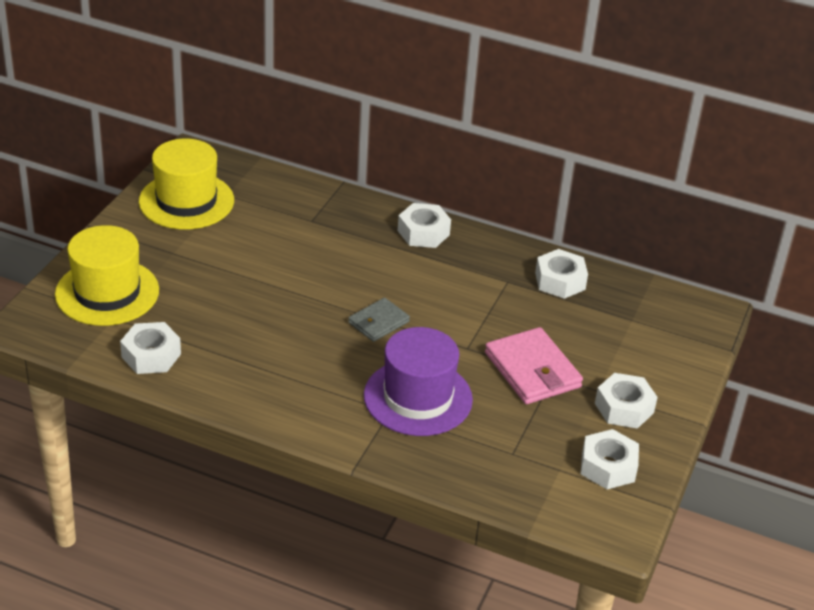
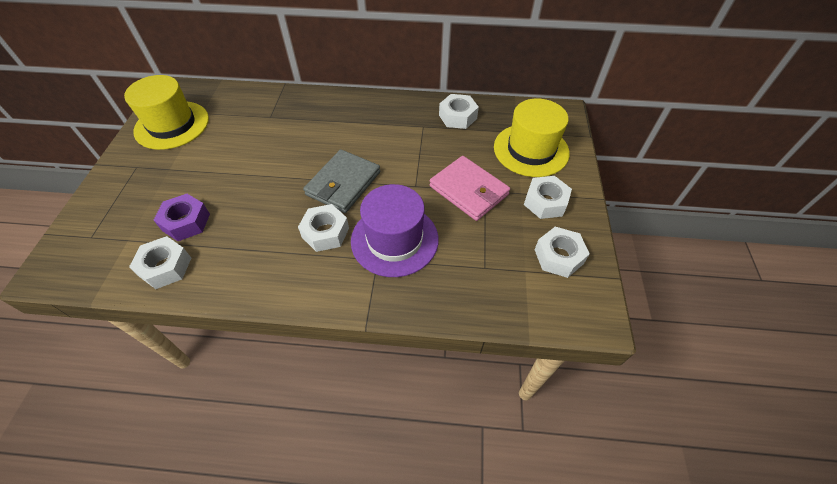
camera: 15 degrees left, 15 degrees up
yellow hat [55,225,159,326] -> yellow hat moved to [494,99,570,177]
grey wallet [348,298,410,342] -> grey wallet [303,149,380,213], size x1.66
white nut [398,203,451,248] -> white nut moved to [298,204,349,252]
none -> purple nut [154,194,210,241]

